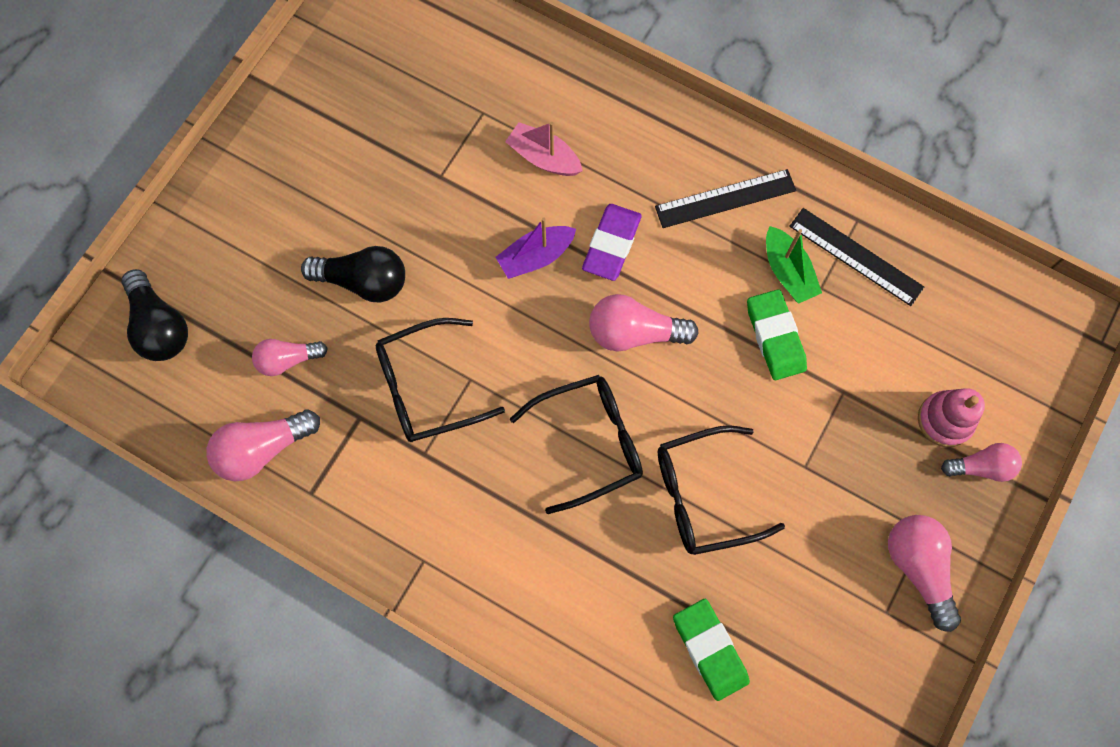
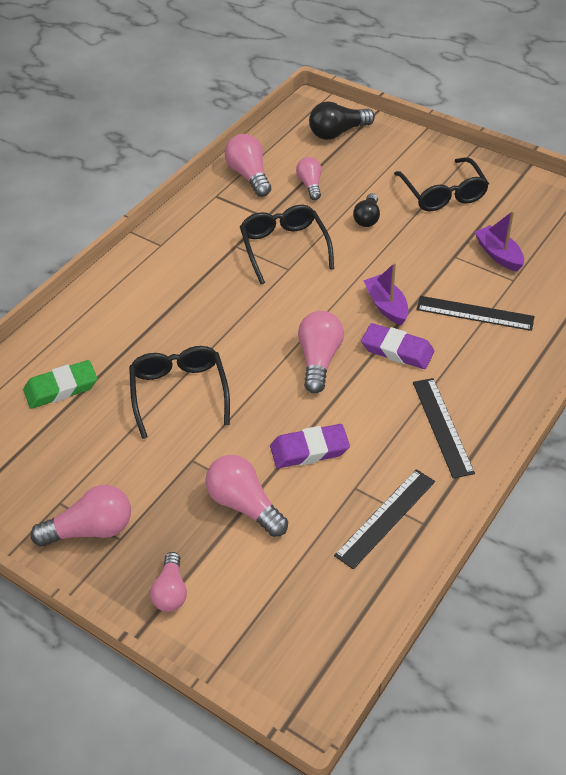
camera: 95 degrees right, 25 degrees down
black light bulb [301,246,405,302] -> black light bulb [353,193,380,227], size x0.66
pink boat [505,122,583,176] -> black ruler [416,296,535,331]
black glasses [510,375,643,514] -> black glasses moved to [394,157,489,212]
green eraser [747,289,807,380] -> purple eraser [270,424,350,468]
green boat [766,226,822,304] -> none
pink stacking toy [918,388,985,447] -> none
none -> pink light bulb [205,455,288,537]
none -> purple boat [475,211,524,271]

